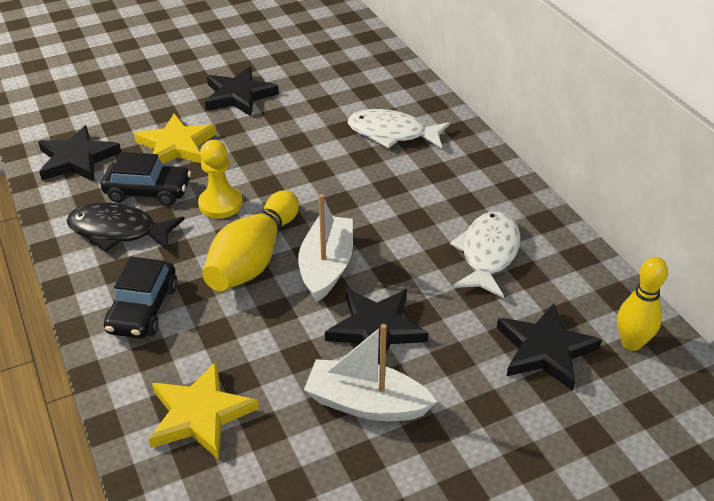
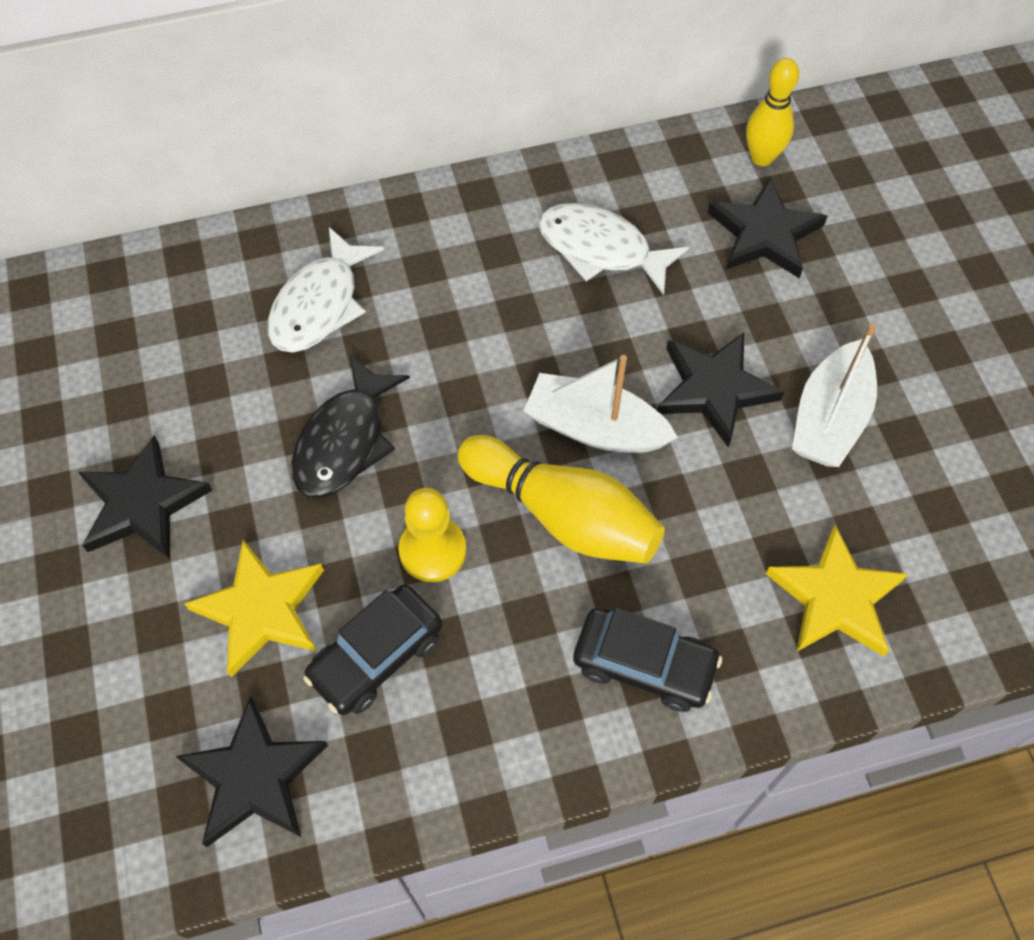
camera: 80 degrees left, 20 degrees up
black fish [67,202,185,252] -> black fish moved to [291,355,410,498]
black car [101,152,191,206] -> black car turned 150 degrees counterclockwise [303,585,443,715]

